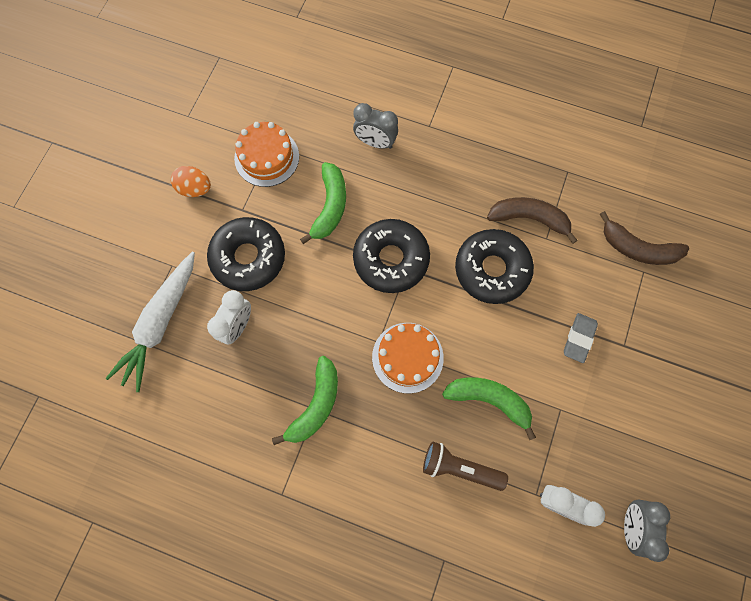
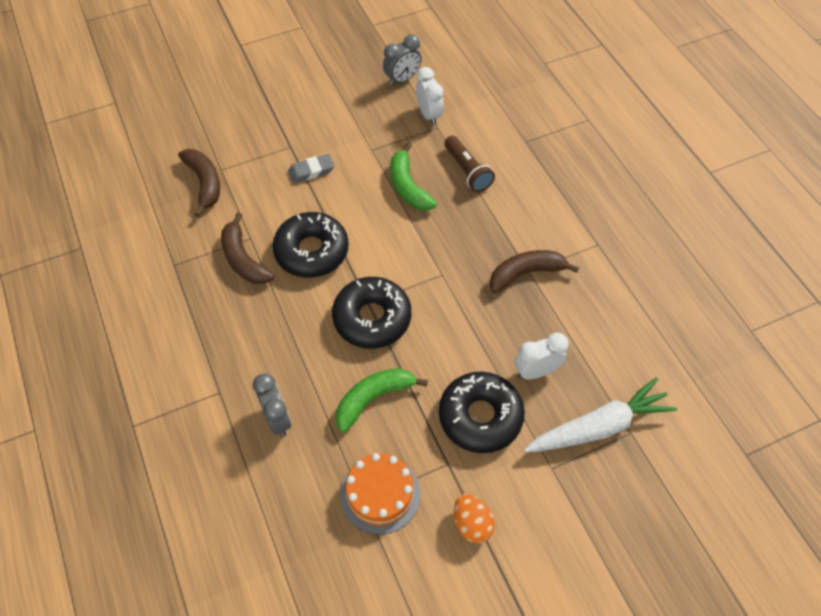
camera: 135 degrees left, 15 degrees down
green banana [272,356,338,445] -> brown banana [489,250,579,293]
orange cake [372,323,444,394] -> none

